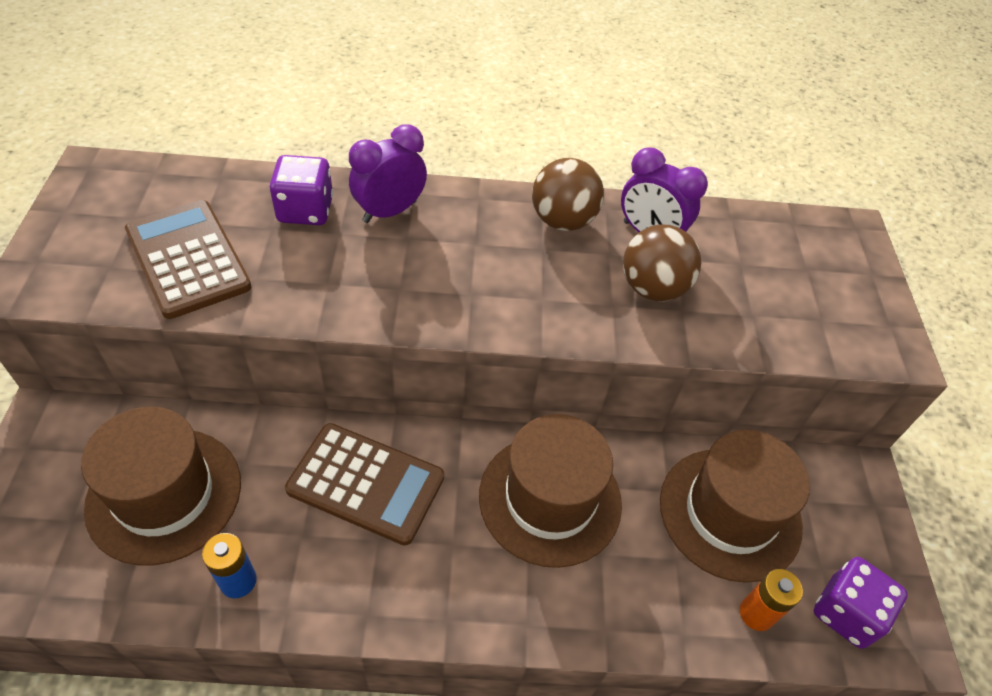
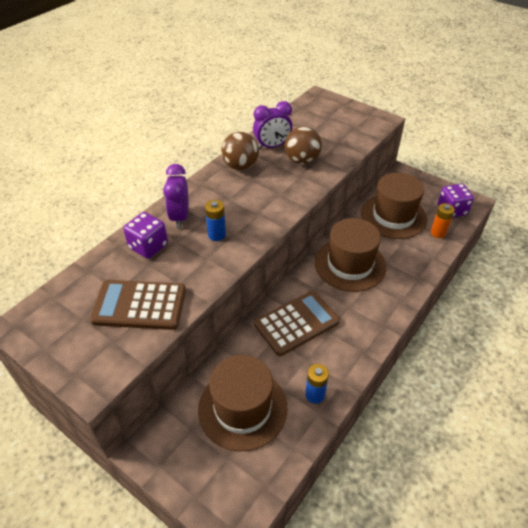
camera: 50 degrees left, 5 degrees down
none -> blue battery [205,200,226,241]

